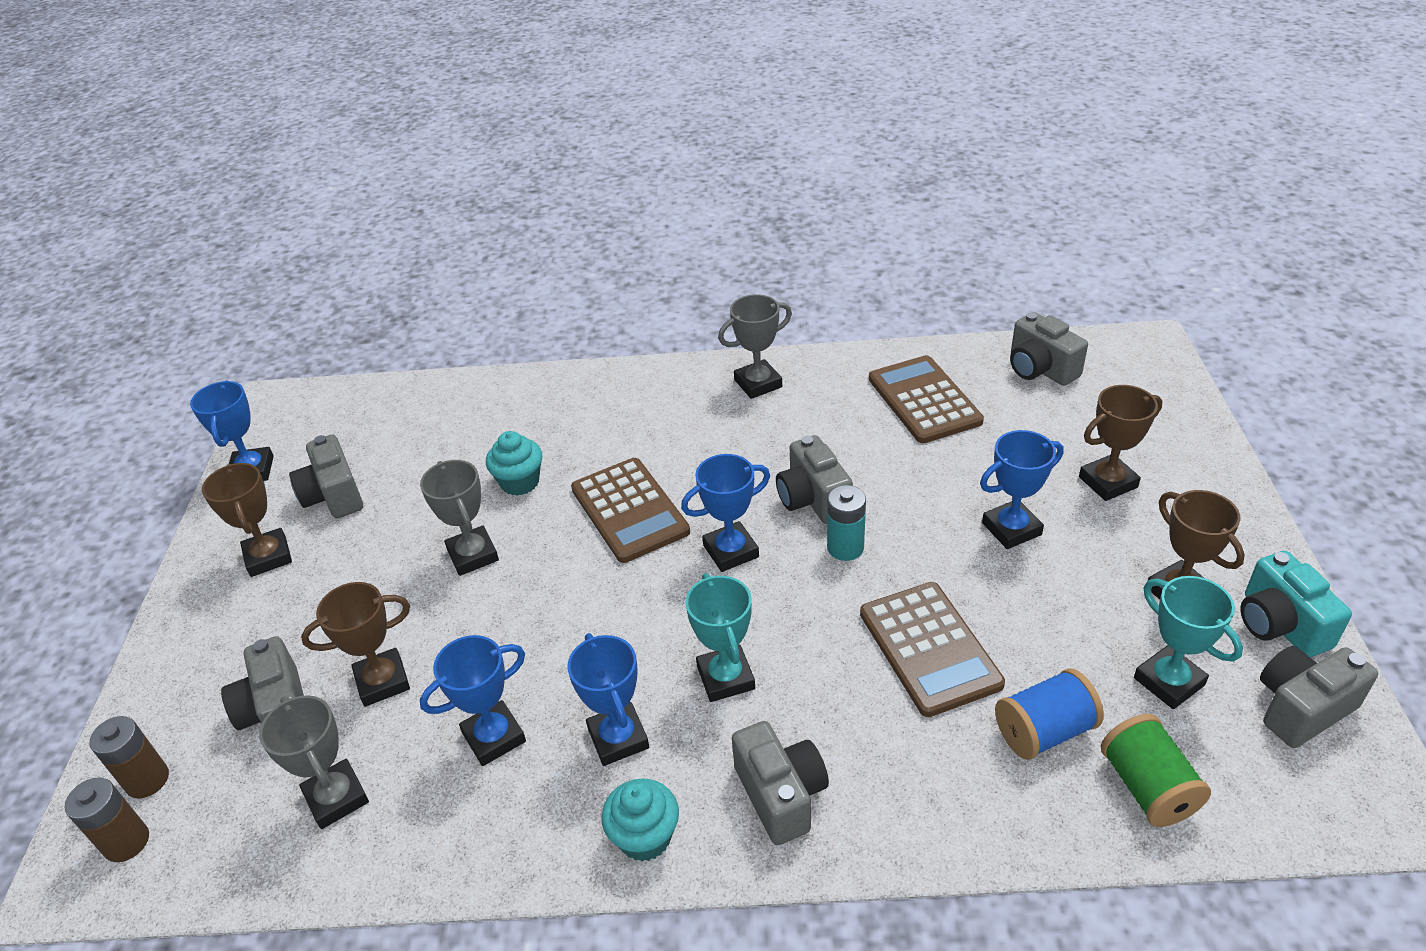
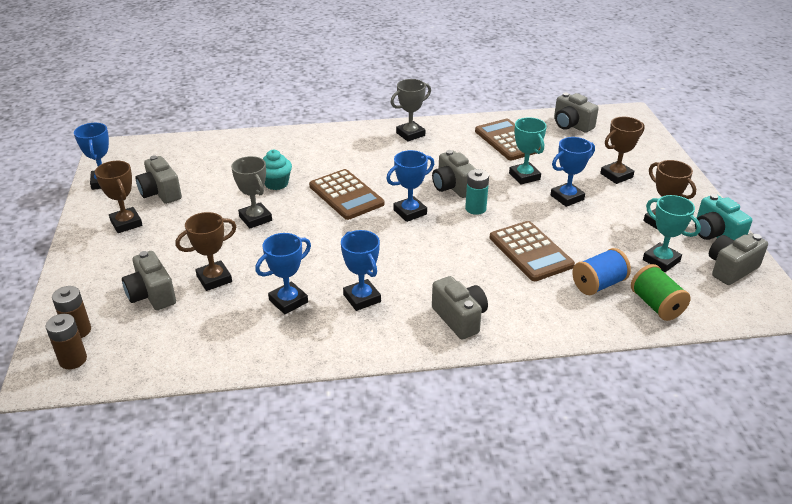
camera: 10 degrees left, 5 degrees down
grey trophy [259,695,369,829] -> none
turquoise cupcake [601,779,679,862] -> none
turquoise trophy [685,573,755,702] -> turquoise trophy moved to [509,117,547,185]

